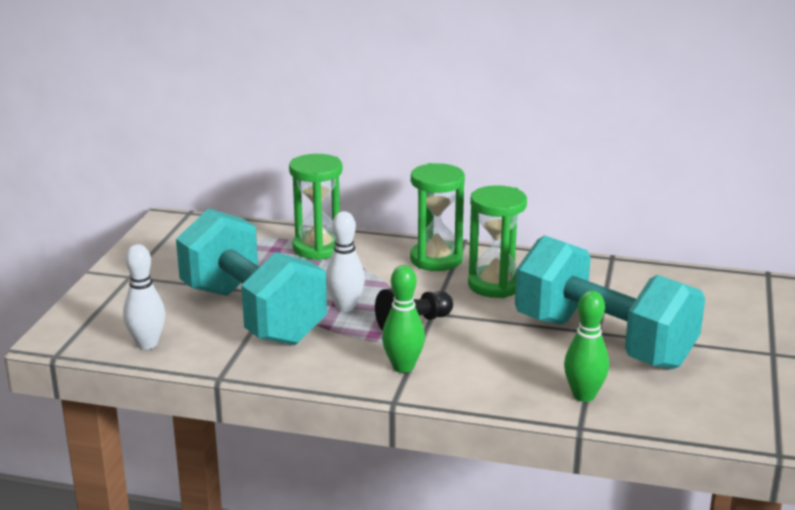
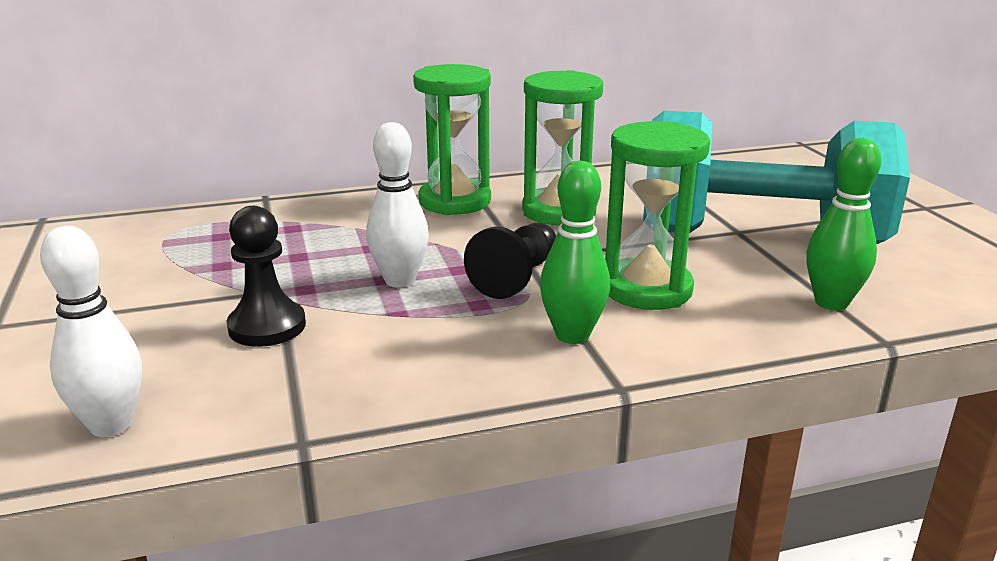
camera: 30 degrees left, 0 degrees up
turquoise dumbbell [176,208,327,345] -> black pawn [227,206,306,347]
green hourglass [289,154,342,260] -> green hourglass moved to [605,121,710,310]

